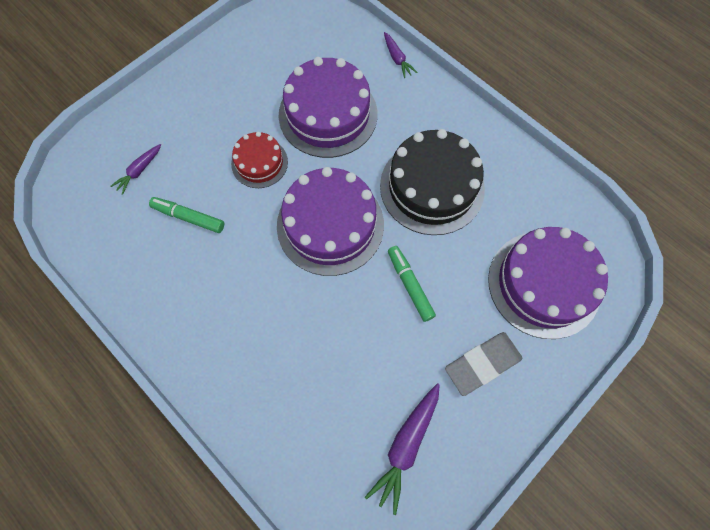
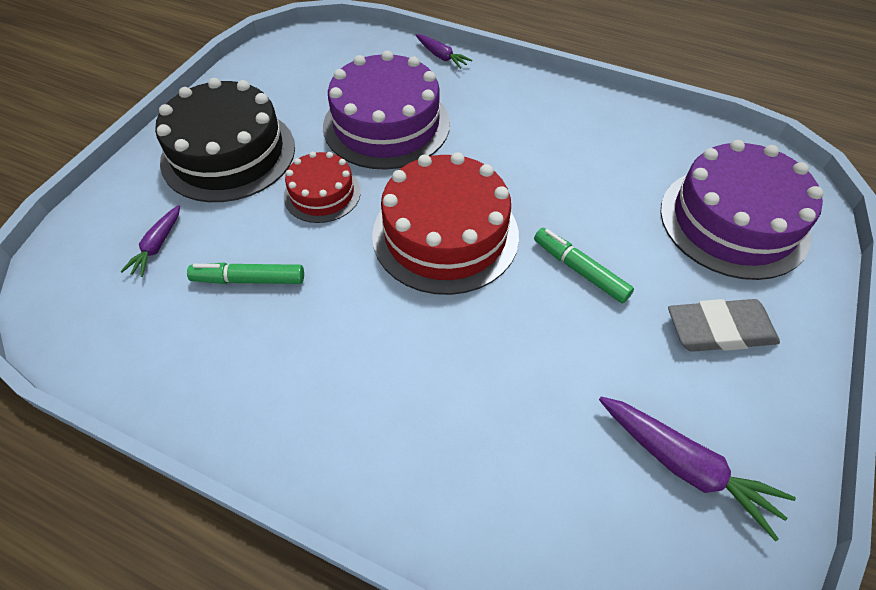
camera: 20 degrees left, 15 degrees down
purple cake [277,167,384,276] -> red cake [372,152,519,295]
purple carrot [365,383,440,515] -> purple carrot turned 60 degrees counterclockwise [599,397,796,541]
black cake [380,129,485,235] -> black cake moved to [155,78,295,202]
grey eraser [445,332,522,396] -> grey eraser turned 45 degrees clockwise [668,299,780,352]

